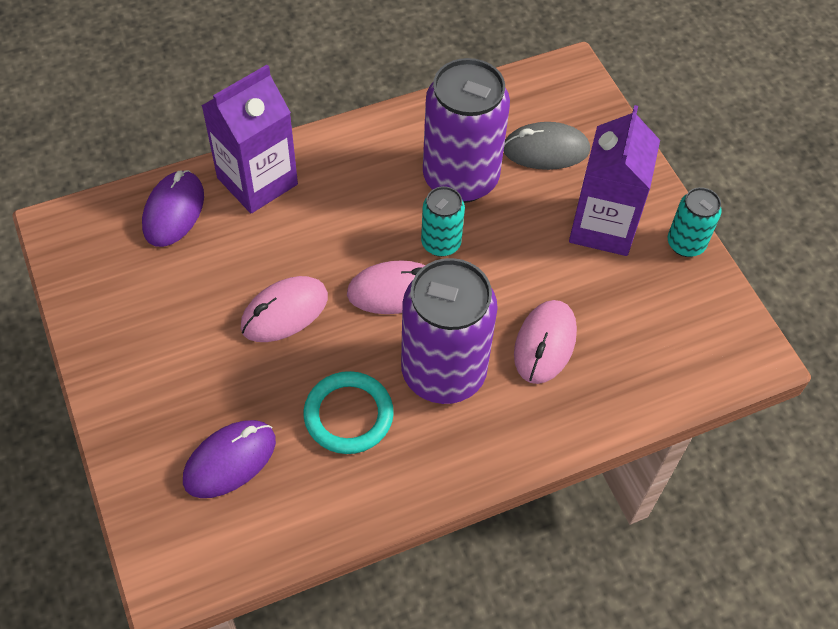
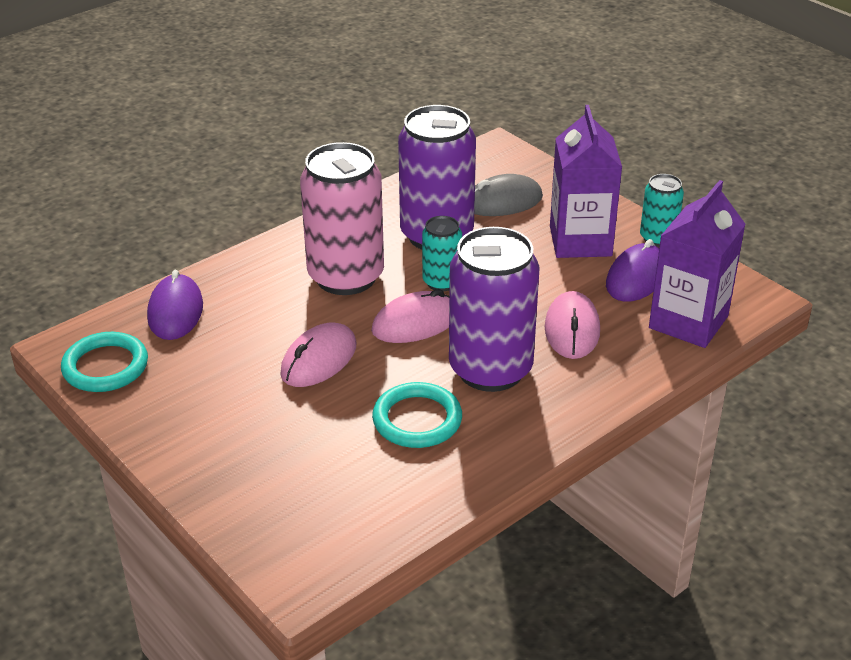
camera: 15 degrees left, 20 degrees down
purple mouse [183,420,276,498] -> purple mouse moved to [606,239,659,302]
purple carton [201,65,298,213] -> purple carton moved to [649,180,746,348]
none -> turquoise ring [61,332,148,392]
none -> pink can [300,142,384,295]

